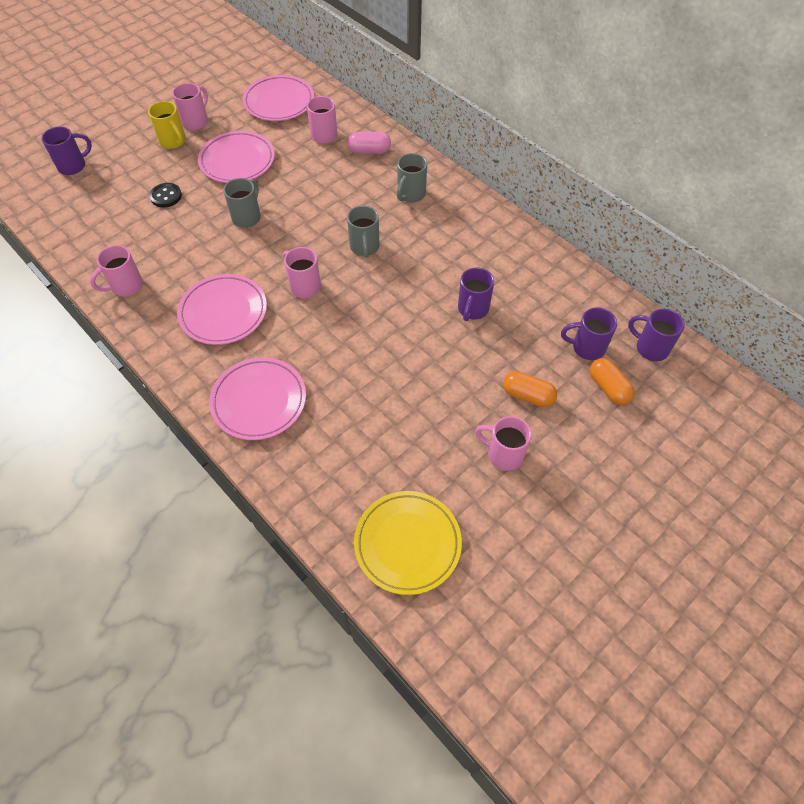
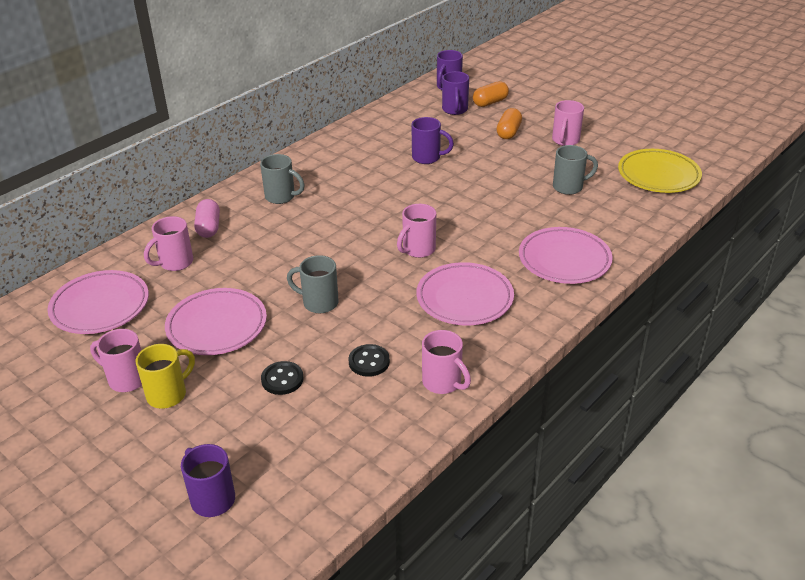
camera: 95 degrees left, 20 degrees down
grey mug [347,206,379,258] -> grey mug moved to [553,145,598,195]
none -> black button [349,344,390,377]

